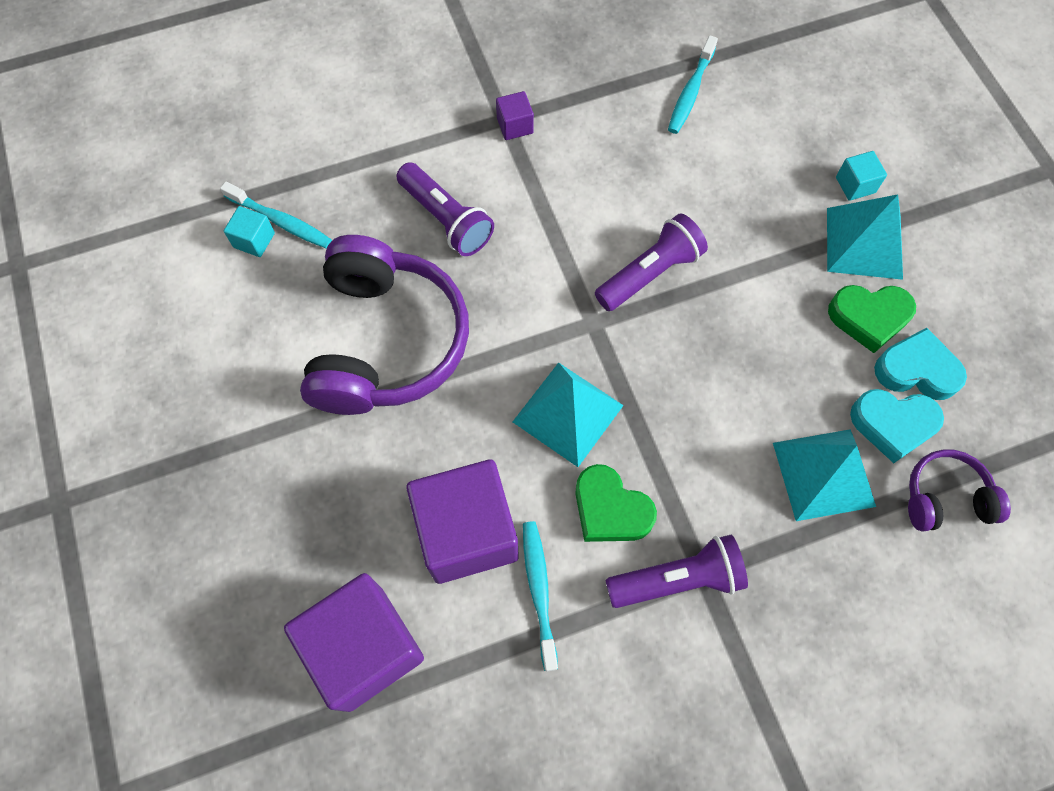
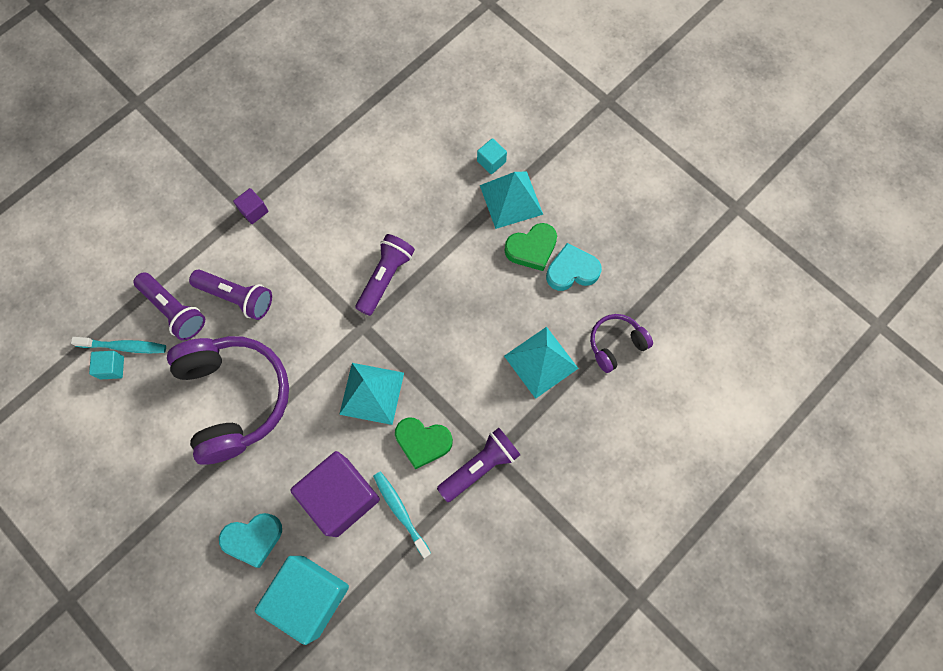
camera: 25 degrees left, 5 degrees up
purple cube [284,573,424,712] -> turquoise cube [255,556,349,645]
turquoise toothbrush [668,35,718,134] -> none
turquoise heart [850,389,944,463] -> turquoise heart moved to [219,513,282,568]
none -> purple flashlight [134,272,205,341]

